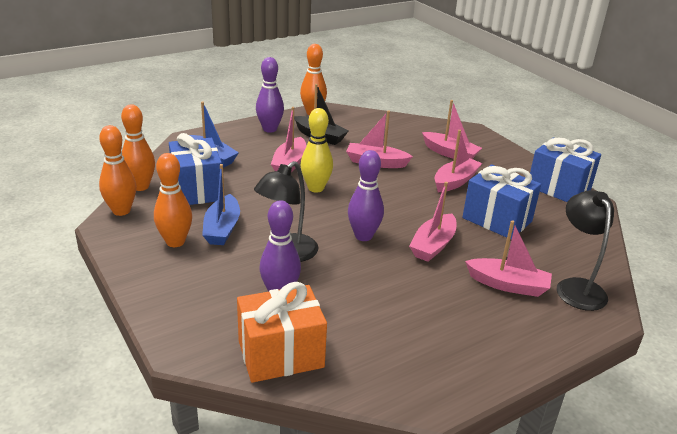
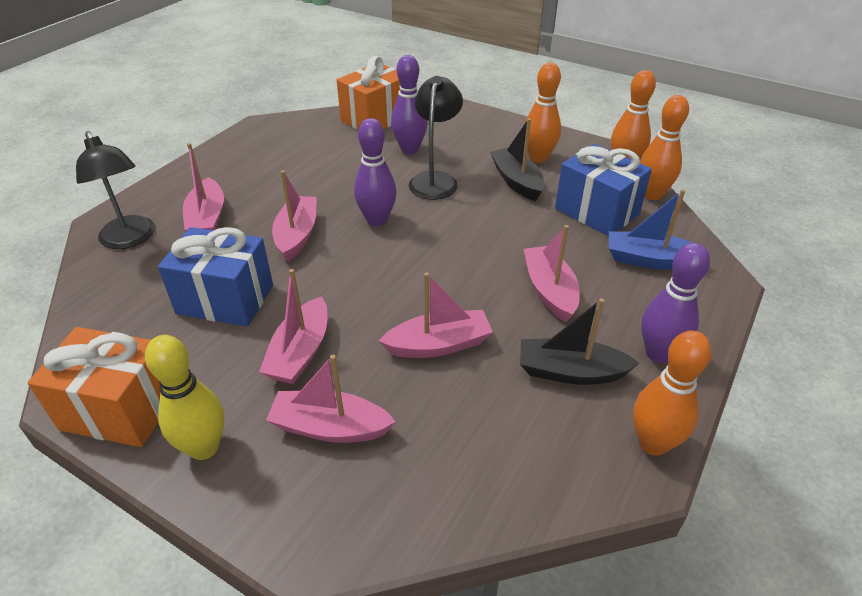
camera: 155 degrees right, 10 degrees up
blue boat [202,164,240,245] -> black boat [490,118,545,201]
yellow bowling pin [301,108,333,193] -> yellow bowling pin moved to [145,335,224,460]
pink boat [465,220,552,297] -> pink boat turned 90 degrees counterclockwise [183,143,224,231]
blue gift [530,137,601,202] -> orange gift [27,327,161,447]

